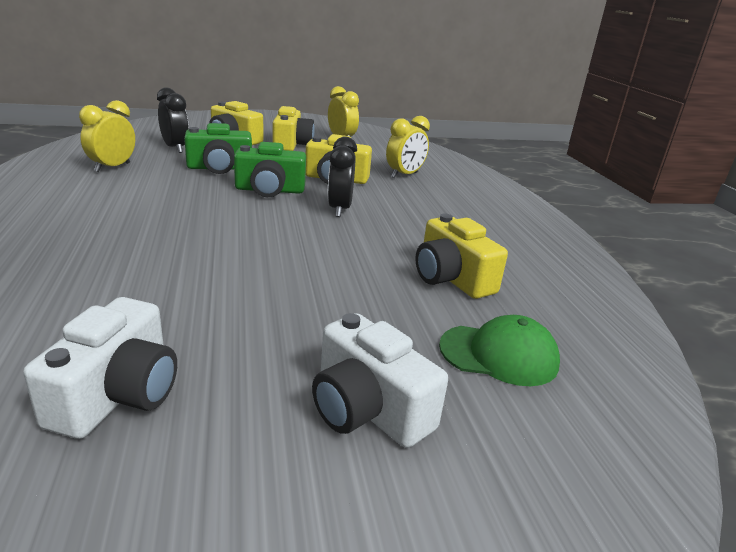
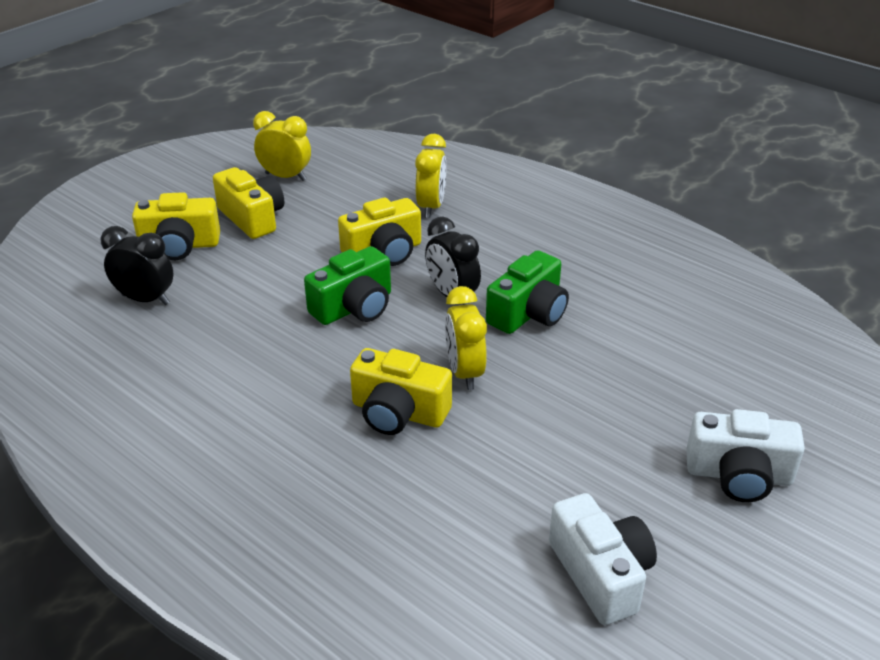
camera: 35 degrees left, 10 degrees up
yellow clock [79,100,135,172] -> yellow clock moved to [445,286,487,390]
green camera [184,123,252,174] -> green camera moved to [486,250,569,334]
yellow camera [415,213,508,299] -> yellow camera moved to [350,348,452,435]
green cap [439,315,560,386] -> none

